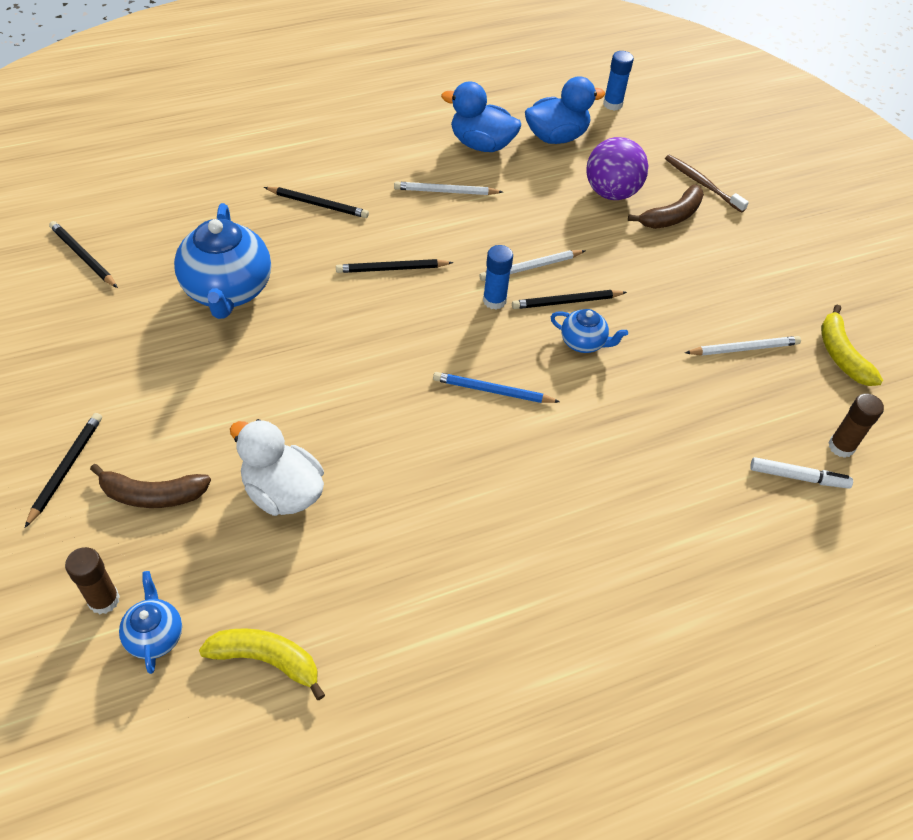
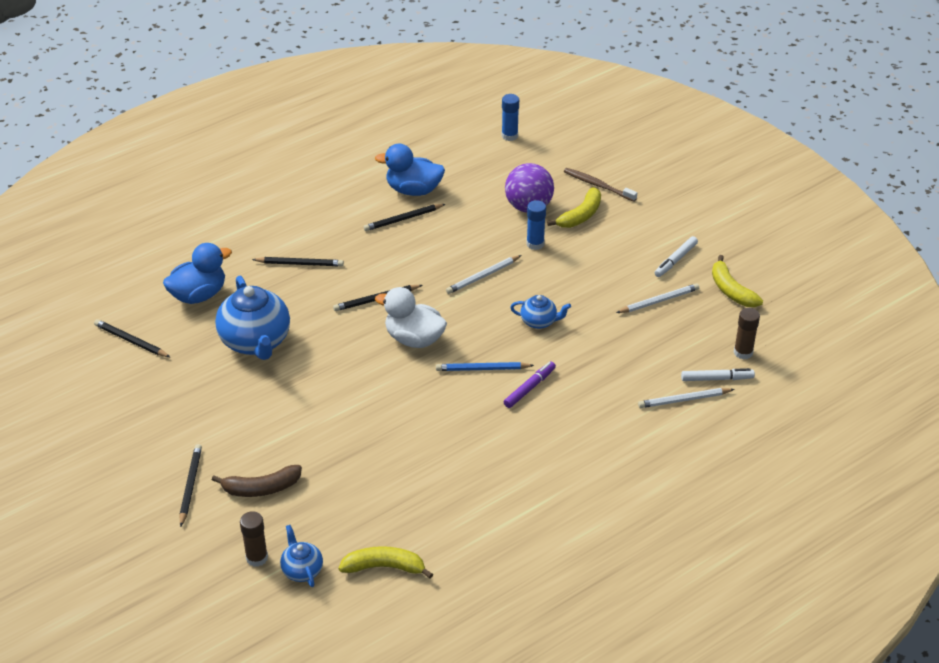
camera: 10 degrees left, 10 degrees down
white duck [230,419,324,516] -> white duck moved to [375,287,447,348]
white pencil [394,182,503,195] -> white pencil moved to [638,388,735,408]
blue glue stick [483,245,513,309] -> blue glue stick moved to [526,200,546,250]
black pencil [512,290,627,309] -> black pencil moved to [363,204,445,231]
blue duck [525,76,605,144] -> blue duck moved to [163,243,232,304]
brown banana [628,184,704,229] -> yellow banana [547,187,601,228]
none -> purple marker [504,361,556,408]
none -> white marker [654,236,698,277]

